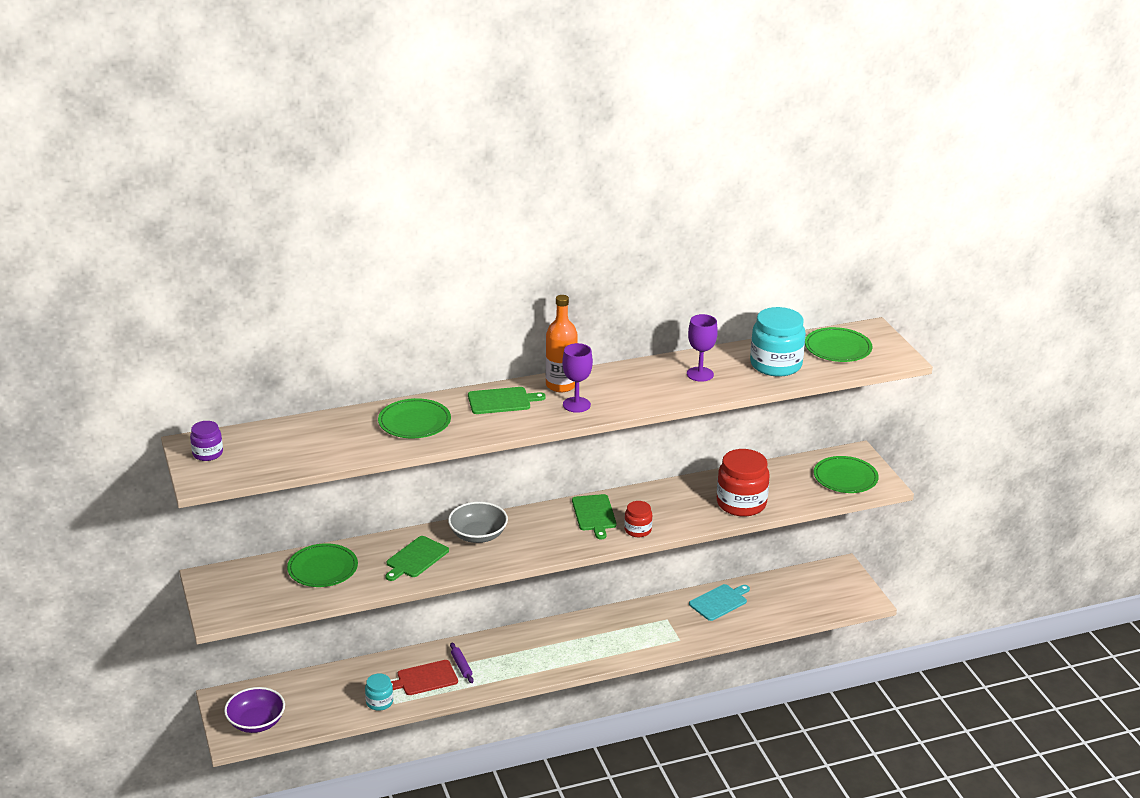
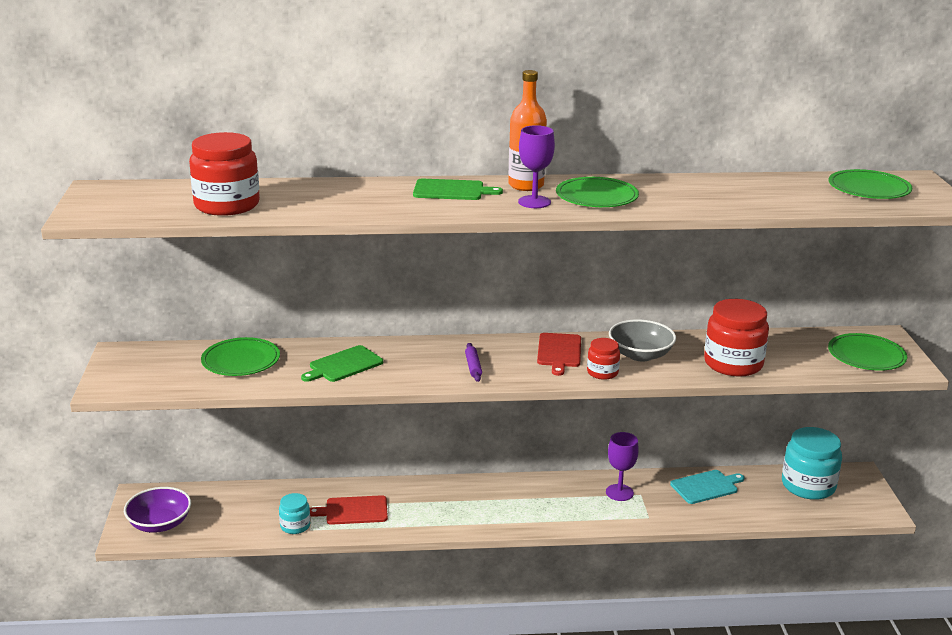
camera: 15 degrees right, 5 degrees down
purple jar [190,421,223,461] -> none
green plate [378,398,451,438] -> green plate moved to [556,177,639,207]
grey bowl [448,502,508,543] -> grey bowl moved to [609,319,676,361]
purple rolling pin [450,643,474,683] -> purple rolling pin moved to [465,343,482,382]
green cutting board [572,494,617,539] -> red cutting board [537,333,581,376]
purple goblet [687,314,718,382] -> purple goblet moved to [606,432,639,501]
turquoise jar [750,307,806,376] -> turquoise jar moved to [782,427,842,500]
none -> red jar [189,132,260,216]

